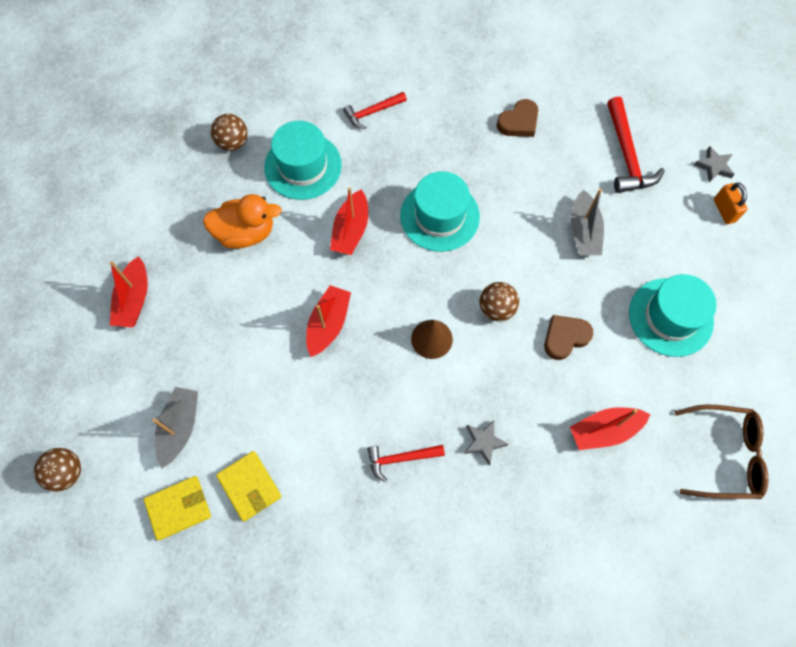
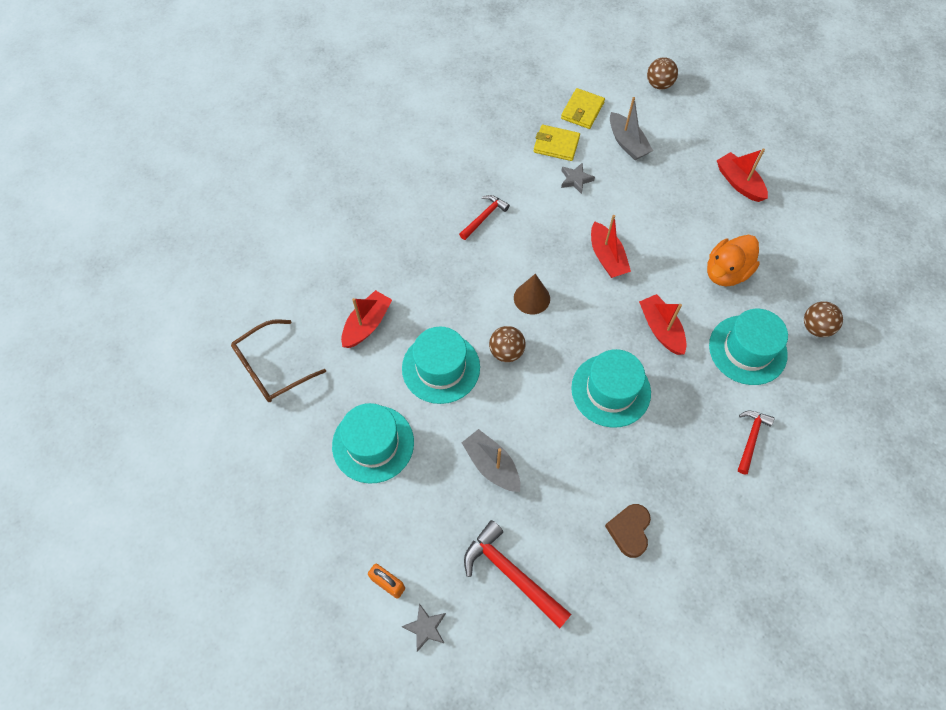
camera: 140 degrees right, 5 degrees down
grey star [464,421,508,466] -> grey star moved to [561,163,595,194]
brown heart [544,315,593,360] -> turquoise hat [402,327,480,404]

